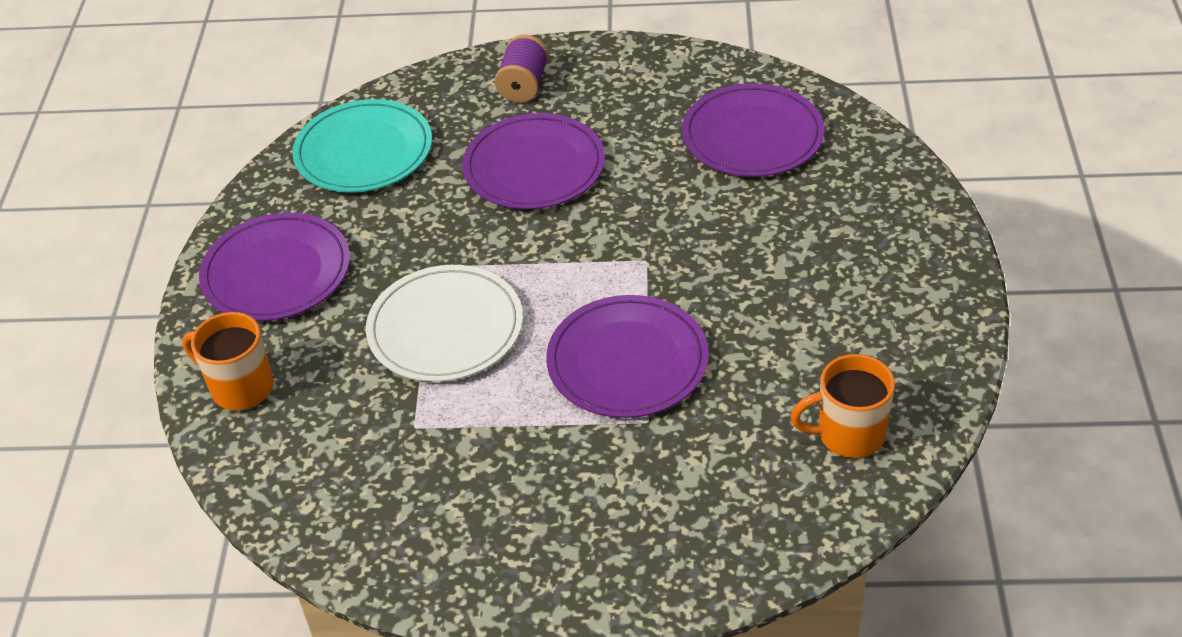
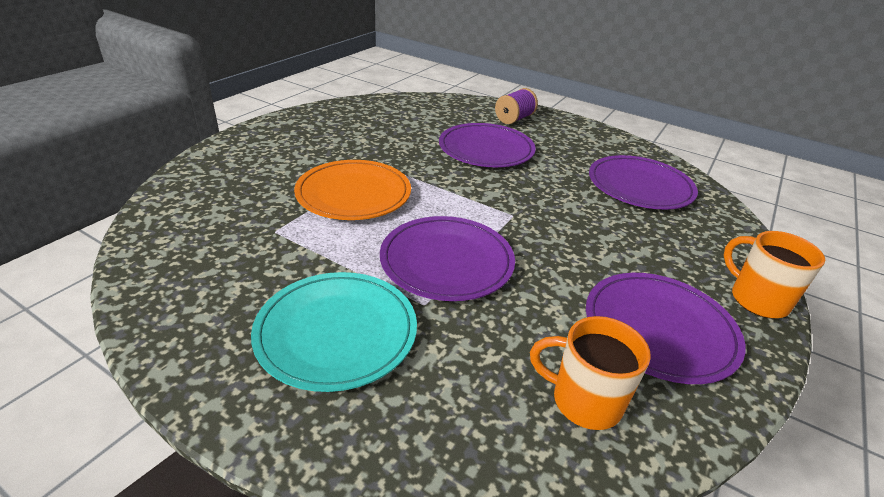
camera: 25 degrees right, 10 degrees down
orange mug [182,312,274,410] -> orange mug moved to [724,231,825,319]
purple plate [199,213,350,321] -> purple plate moved to [586,273,746,384]
turquoise plate [292,99,432,193] -> turquoise plate moved to [251,272,417,392]
white plate [366,265,523,382] -> orange plate [294,160,411,220]

